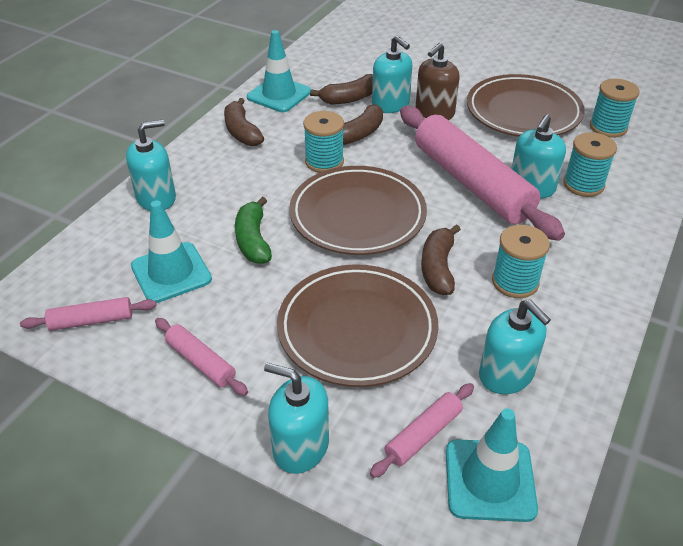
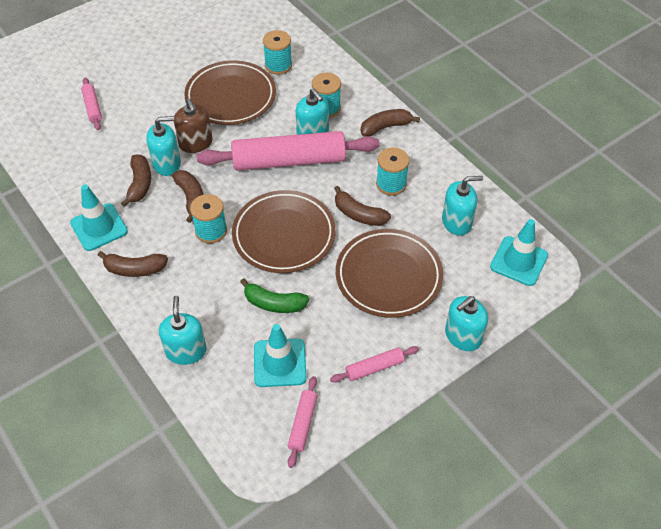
camera: 65 degrees left, 10 degrees up
pink rolling pin [370,383,474,478] -> pink rolling pin moved to [81,78,102,130]
none -> brown banana [361,109,420,137]

